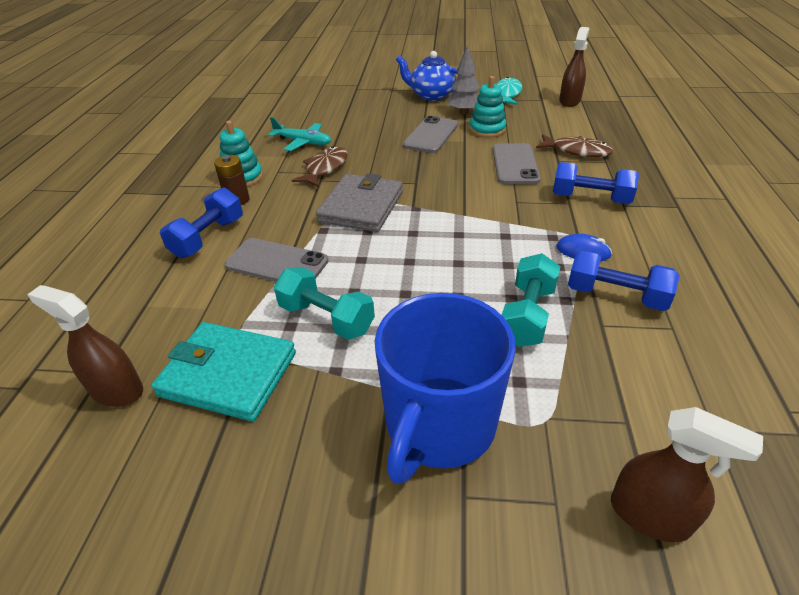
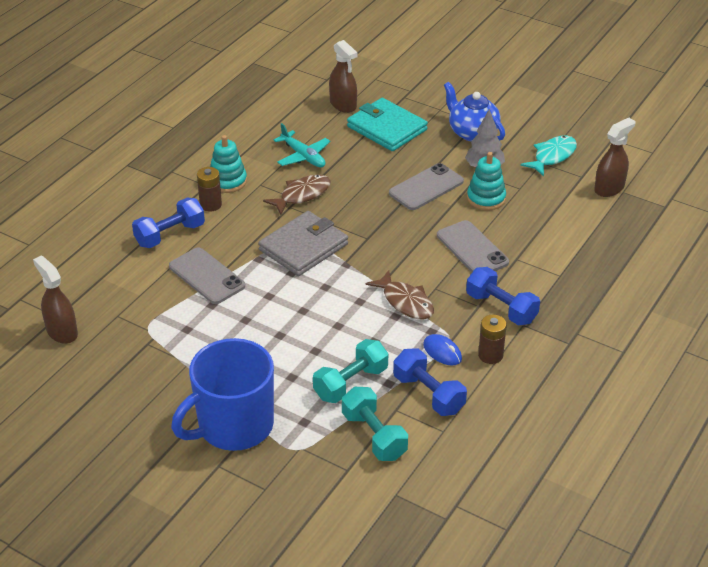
camera: 25 degrees right, 0 degrees up
turquoise wallet [151,322,296,421] -> turquoise wallet moved to [347,98,428,151]
turquoise dumbbell [274,267,375,340] -> turquoise dumbbell moved to [342,387,408,461]
grey phone [493,143,541,184] -> grey phone turned 60 degrees counterclockwise [437,220,509,272]
brown fish [536,134,614,157] -> brown fish moved to [365,270,434,319]
brown spray bottle [611,407,763,542] -> brown spray bottle moved to [329,40,357,113]
none -> brown battery [478,315,507,364]

